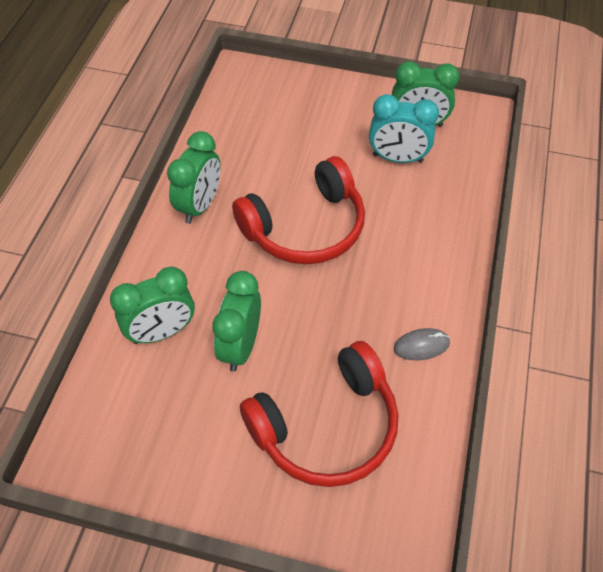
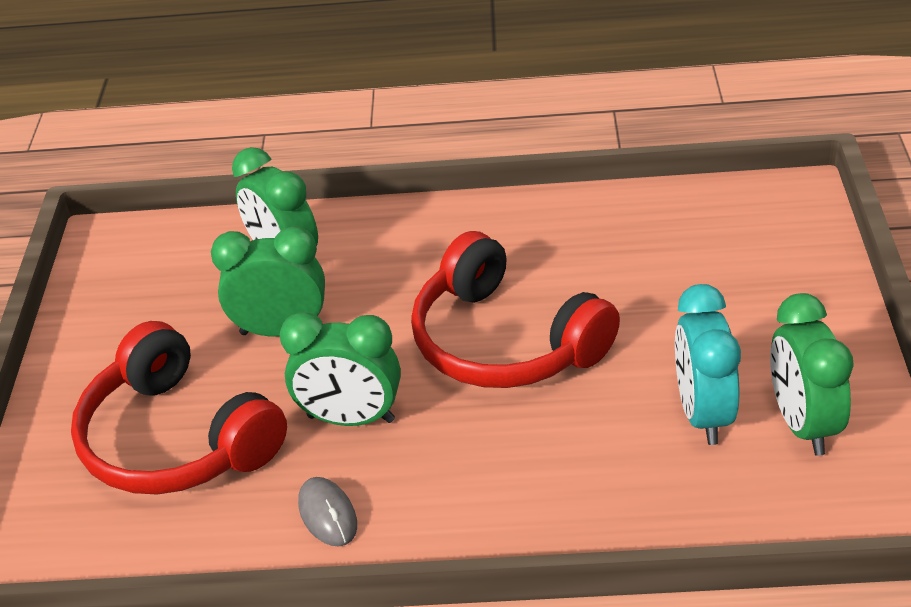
camera: 80 degrees right, 15 degrees down
green clock [167,131,221,224] -> green clock moved to [280,312,401,426]

